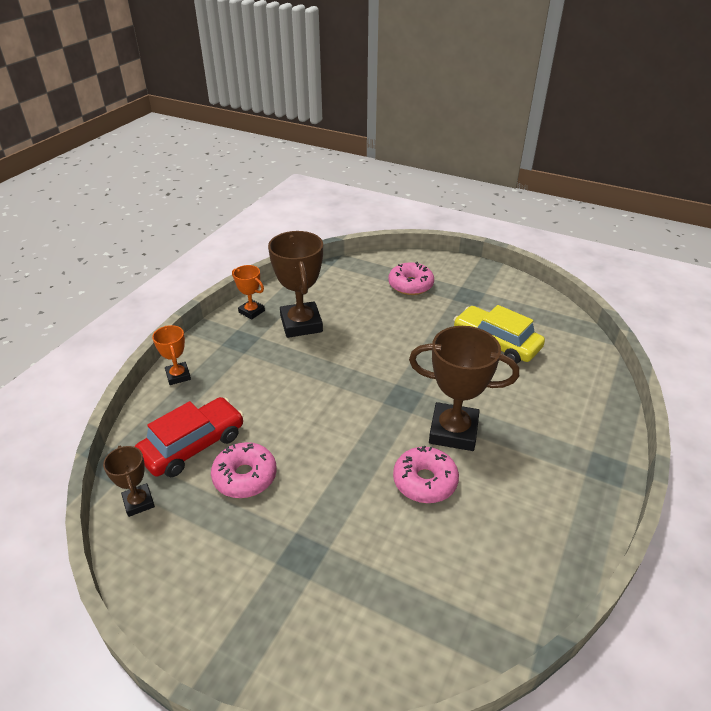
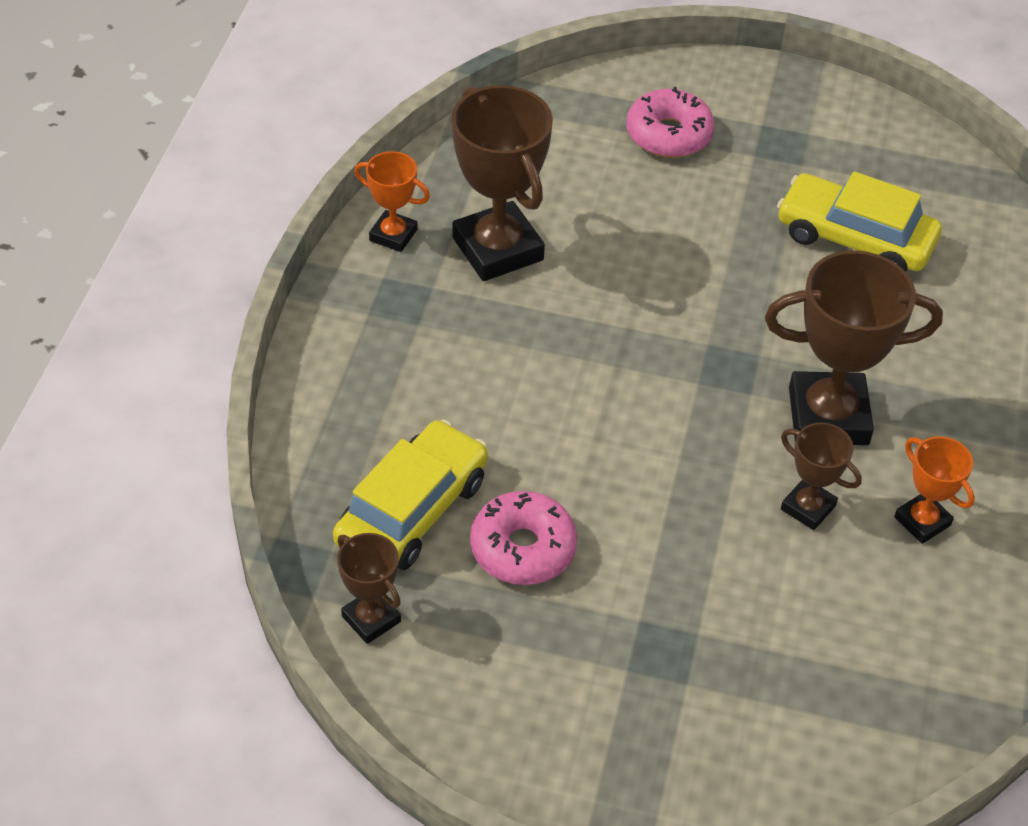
camera: 15 degrees left, 10 degrees up
red car [135,397,244,477] -> yellow car [333,420,488,570]
orange trophy [152,325,191,385] -> orange trophy moved to [894,436,975,544]
pink donut [393,445,459,503] -> brown trophy [781,423,862,530]

